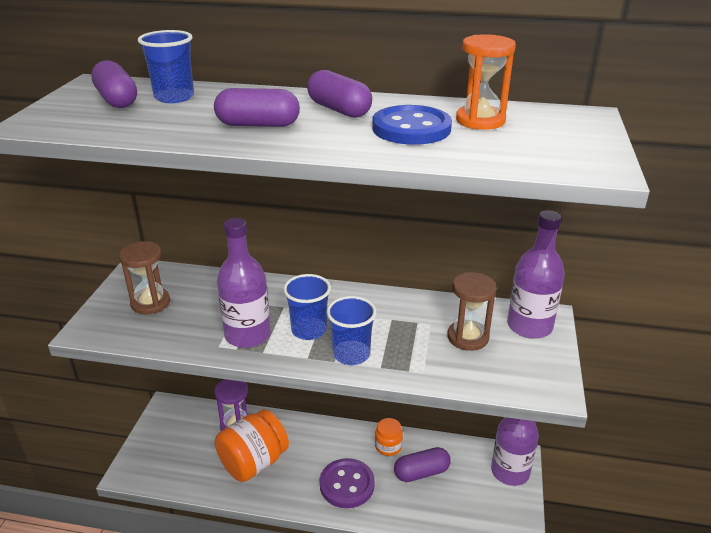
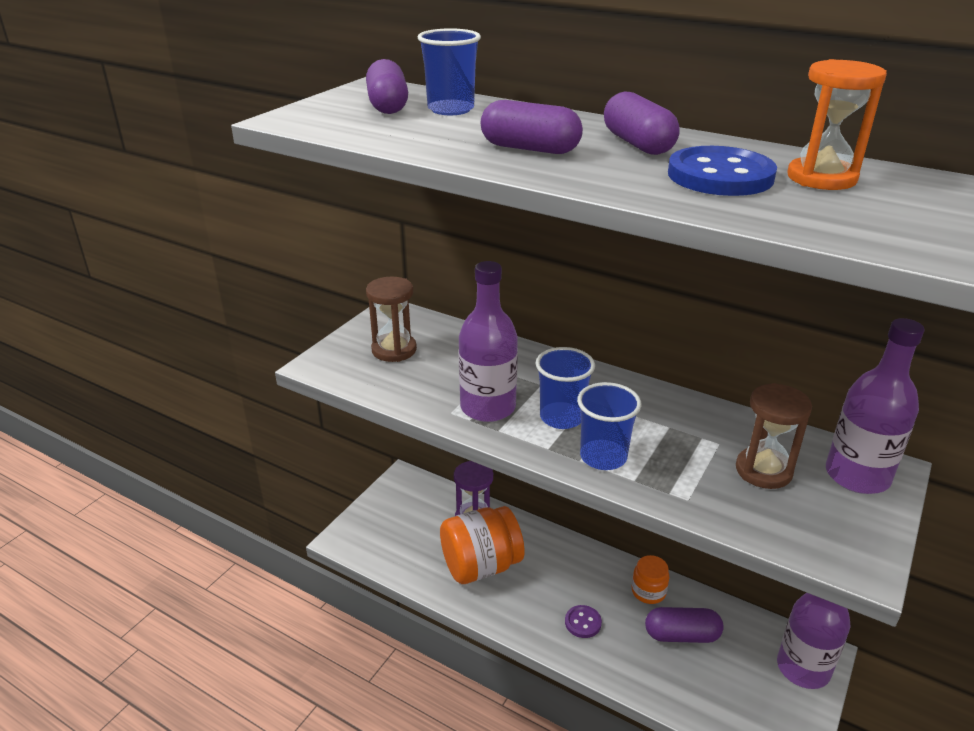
camera: 20 degrees right, 0 degrees up
purple button [320,458,375,508] -> purple button [565,605,602,638], size x0.53

